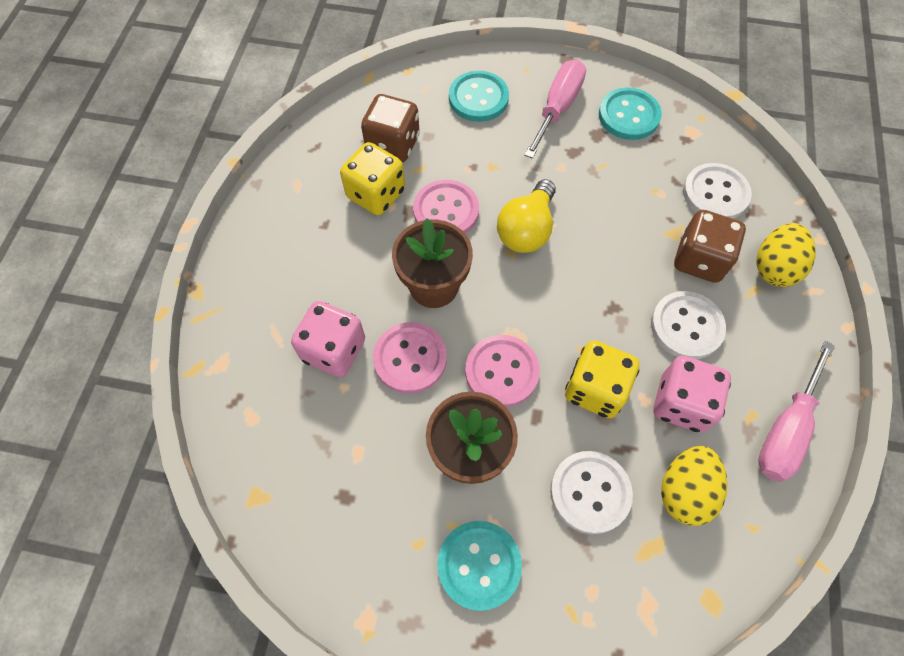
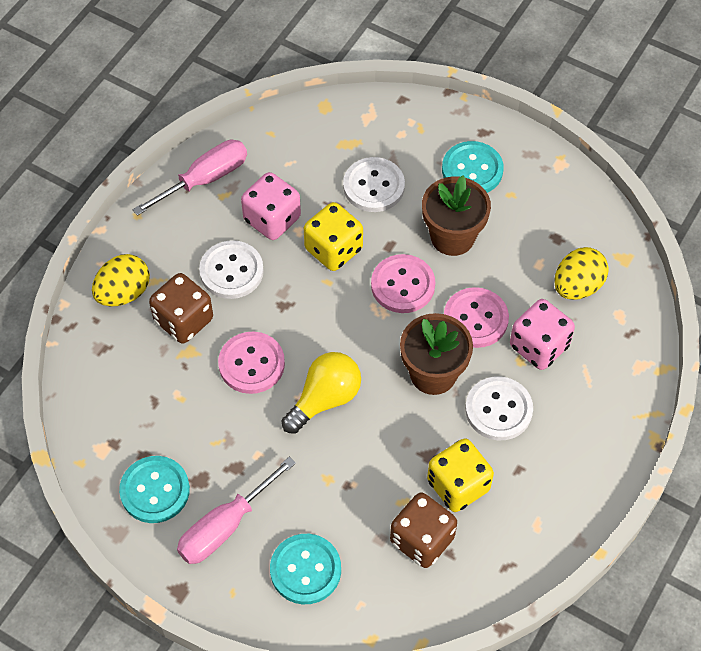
camera: 160 degrees left, 5 degrees down
pink button [413,180,479,234] -> pink button moved to [218,332,285,394]
yellow egg [661,446,727,526] -> yellow egg moved to [554,247,609,300]
white button [683,163,752,219] -> white button moved to [465,376,533,440]

